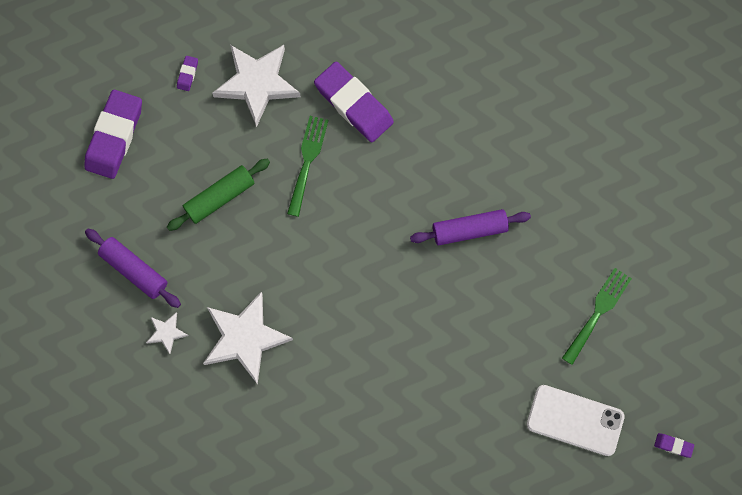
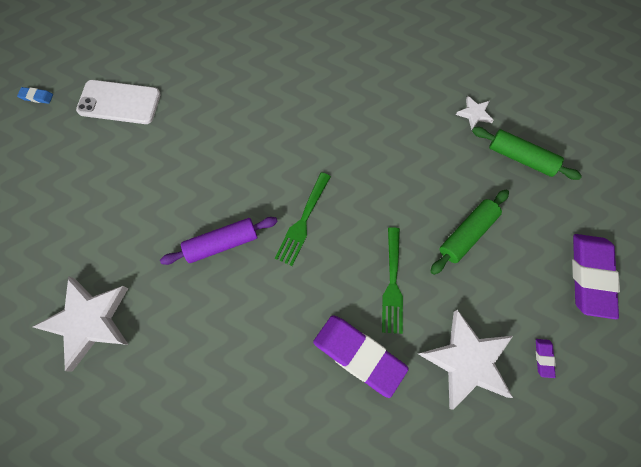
camera: 170 degrees right, 5 degrees down
purple rolling pin [85,229,181,308] -> green rolling pin [472,127,582,180]
white star [203,292,293,384] -> white star moved to [33,276,129,372]
green fork [562,268,632,365] -> green fork moved to [275,172,331,266]
purple eraser [654,433,694,458] -> blue eraser [17,87,53,104]

